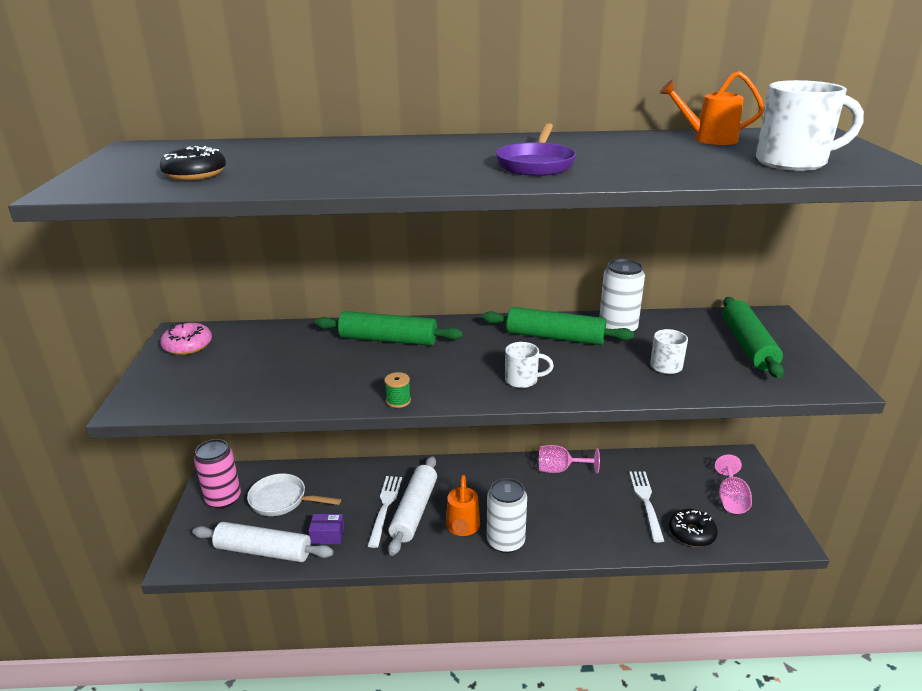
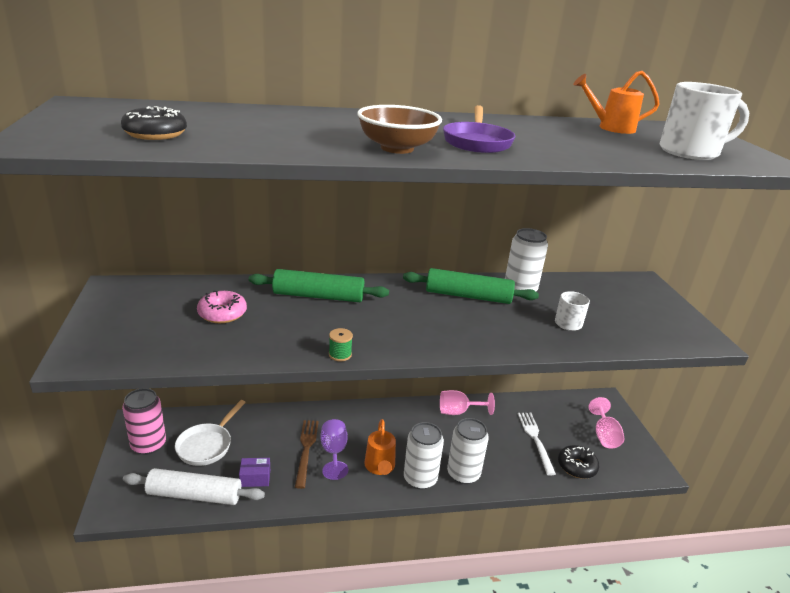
camera: 10 degrees left, 0 degrees up
pink donut [160,323,212,355] -> pink donut moved to [197,291,247,323]
white pan [247,474,341,516] -> white pan turned 75 degrees counterclockwise [175,400,246,466]
white fork [368,476,402,548] -> brown fork [295,420,319,489]
white rolling pin [388,456,437,556] -> purple goblet [321,419,348,480]
white mug [505,342,554,388] -> none
green rolling pin [723,297,784,378] -> none
none -> brown bowl [357,105,442,154]
none -> white can [447,418,489,484]

